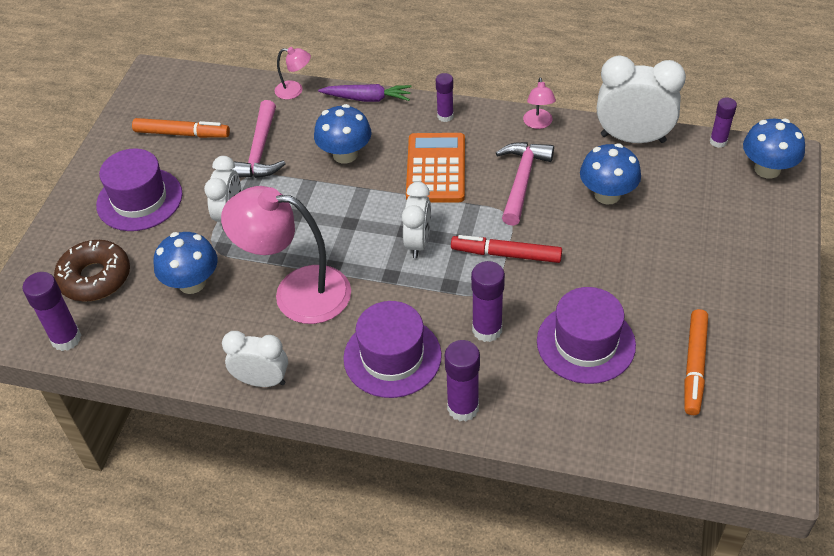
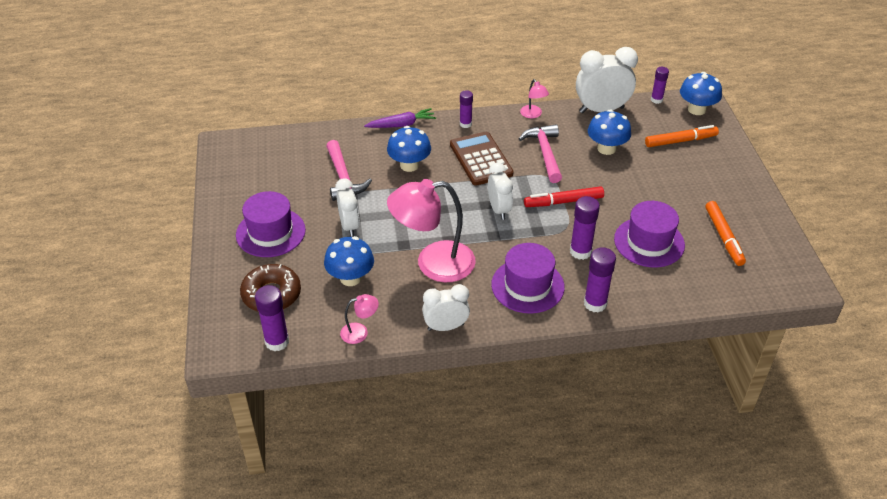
camera: 25 degrees left, 5 degrees down
orange marker [132,118,230,138] -> orange marker moved to [645,125,719,147]
pink lamp [275,47,311,100] -> pink lamp moved to [340,294,379,344]
orange calculator [406,133,465,203] -> brown calculator [450,132,514,185]

